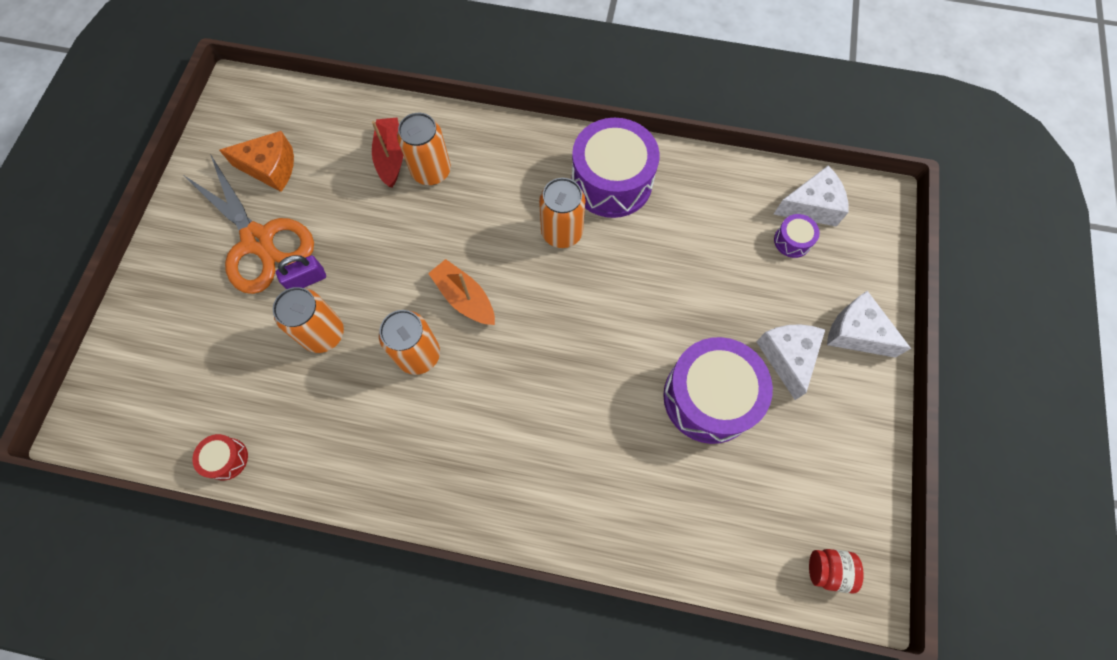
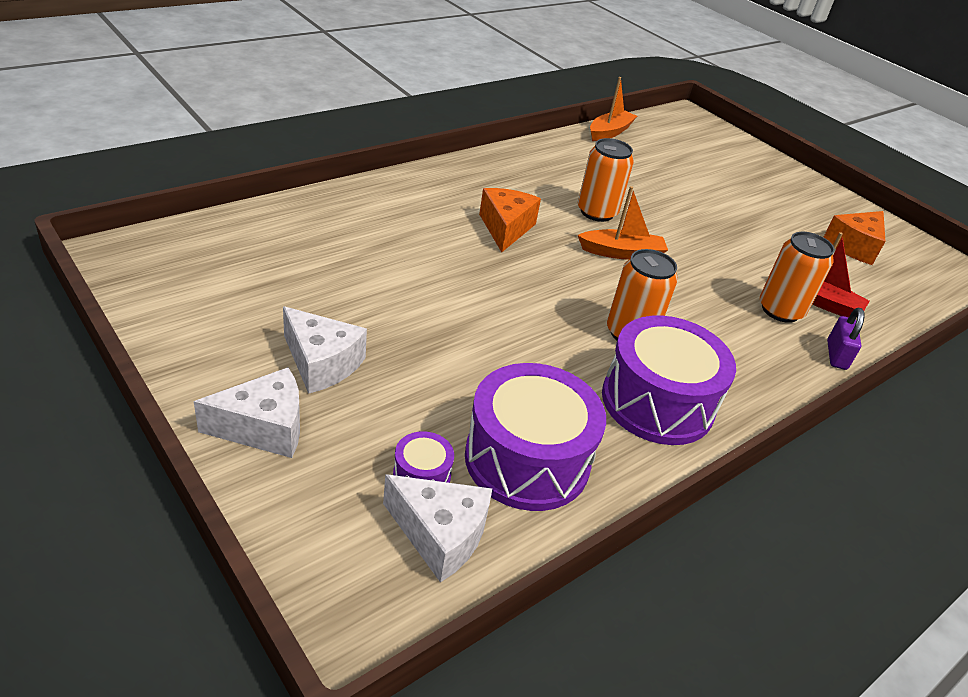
camera: 125 degrees right, 30 degrees down
orange scissors [185,154,314,294] -> none
red drum [192,434,248,480] -> orange boat [590,77,637,141]
orange can [273,287,344,353] -> none
purple padlock [276,255,326,289] -> purple padlock moved to [827,308,865,370]
purple drum [663,337,773,444] -> purple drum moved to [465,363,606,511]
white cheese [774,166,849,227] -> white cheese turned 90 degrees counterclockwise [383,474,492,582]
red jar [809,549,864,594] -> none
none -> orange cheese [479,188,541,252]

